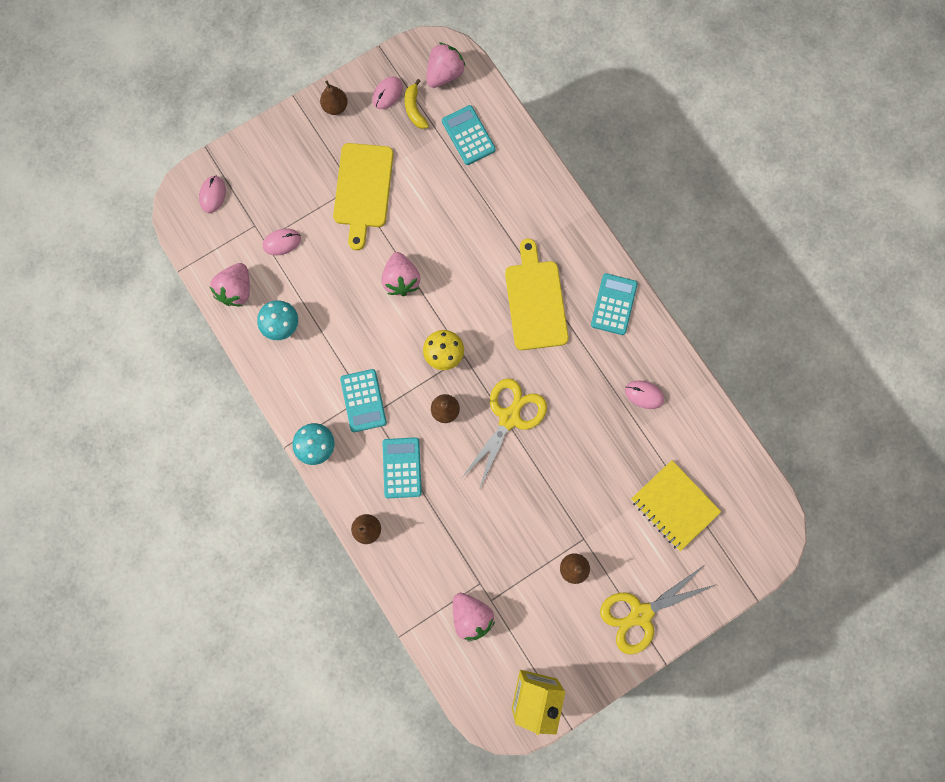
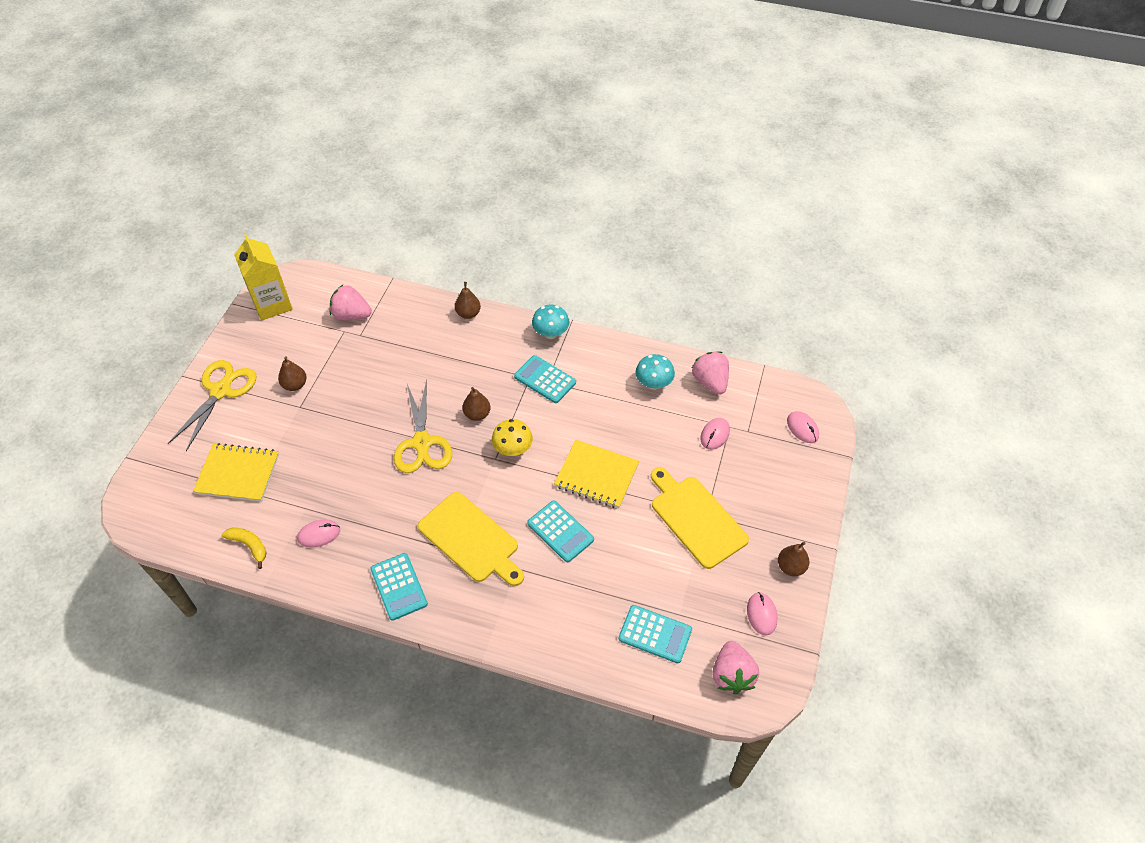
camera: 140 degrees right, 25 degrees down
pink strawberry [381,252,421,296] -> yellow notebook [554,440,639,508]
turquoise calculator [382,437,422,498] -> turquoise calculator moved to [527,501,594,562]
yellow banana [405,79,429,129] -> yellow banana moved to [221,527,267,569]

